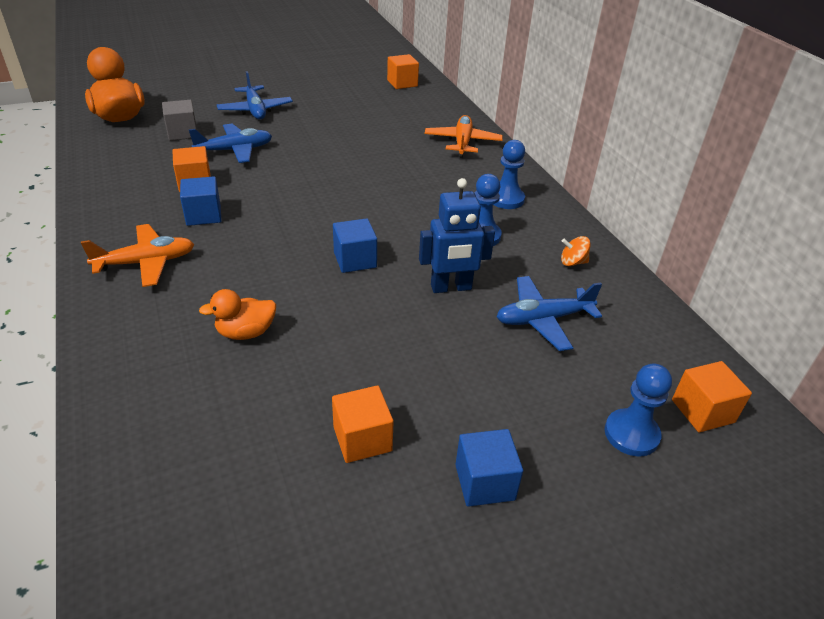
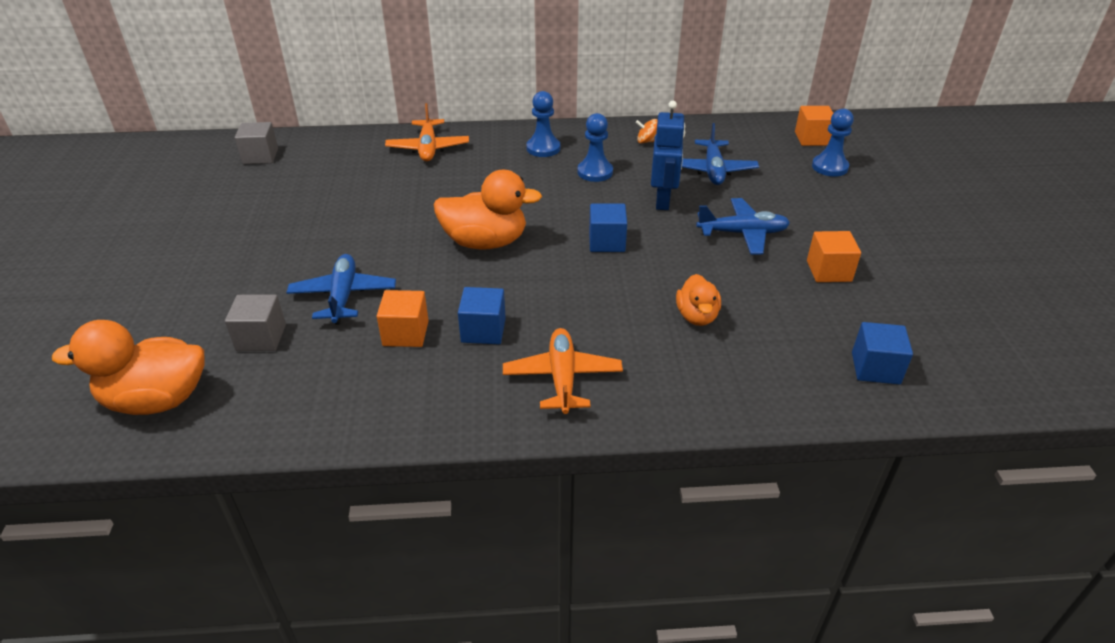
camera: 70 degrees left, 0 degrees up
blue plane [217,71,293,120] -> blue plane moved to [696,198,790,255]
orange cube [387,54,419,89] -> grey cube [235,122,278,164]
orange plane [425,115,503,158] -> orange plane turned 120 degrees counterclockwise [385,103,469,161]
blue cube [455,429,523,507] -> blue cube moved to [852,322,913,384]
orange spinning top [561,236,591,266] -> orange spinning top turned 75 degrees clockwise [635,119,658,143]
none -> orange duck [433,170,542,250]

